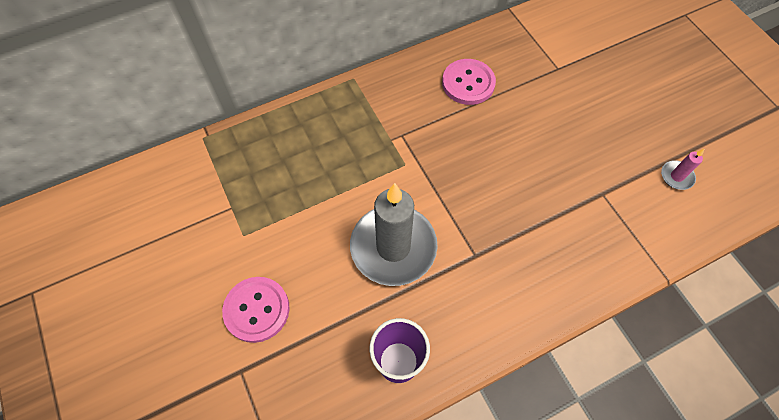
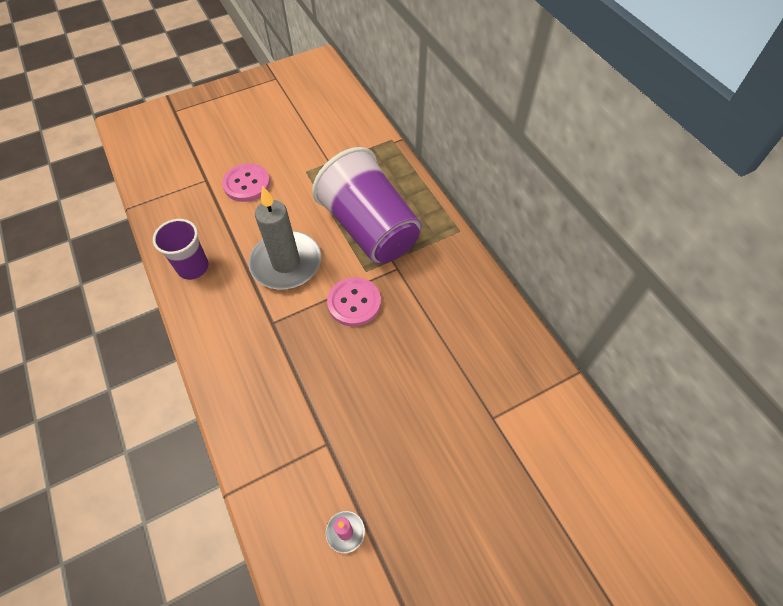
camera: 90 degrees right, 5 degrees down
pink button [442,59,496,105] -> pink button moved to [327,277,381,326]
none -> purple cup [312,147,422,264]

